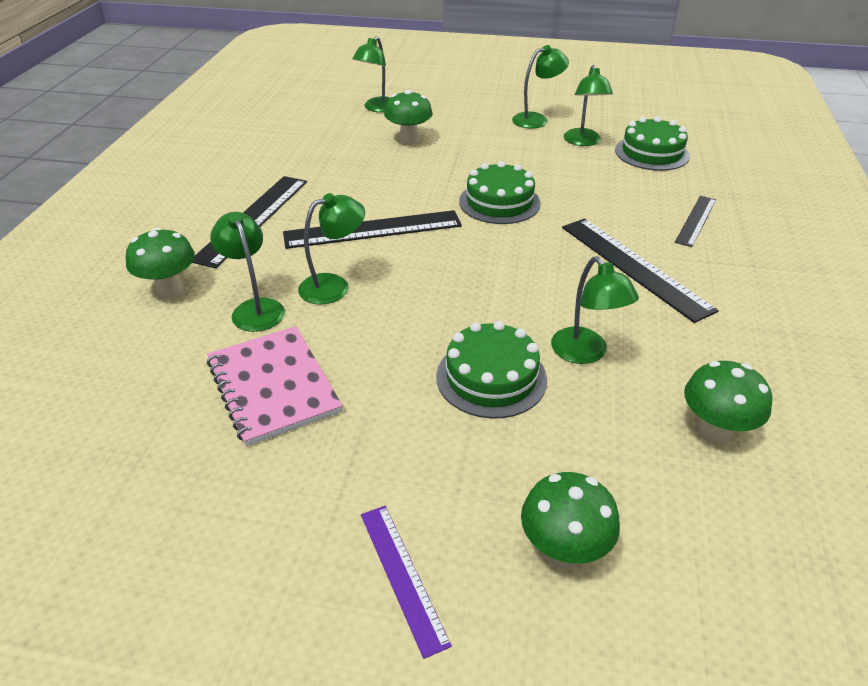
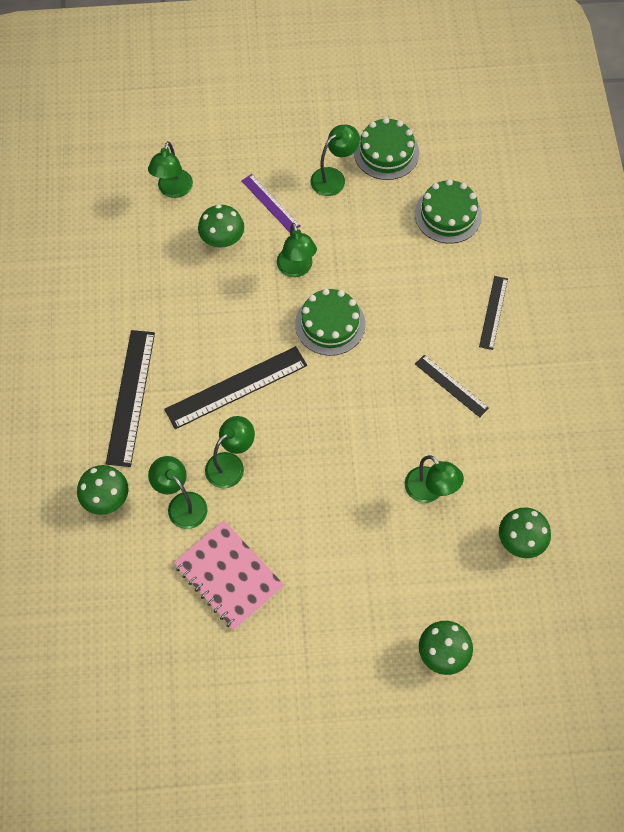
camera: 15 degrees left, 25 degrees up
purple ruler [361,506,452,659] -> purple ruler moved to [241,174,301,232]
green cake [436,321,547,419] -> green cake moved to [354,117,419,180]
black ruler [562,218,719,323] -> black ruler [415,355,489,418], size x0.58
green lamp [564,65,613,146] -> green lamp moved to [277,223,317,277]

